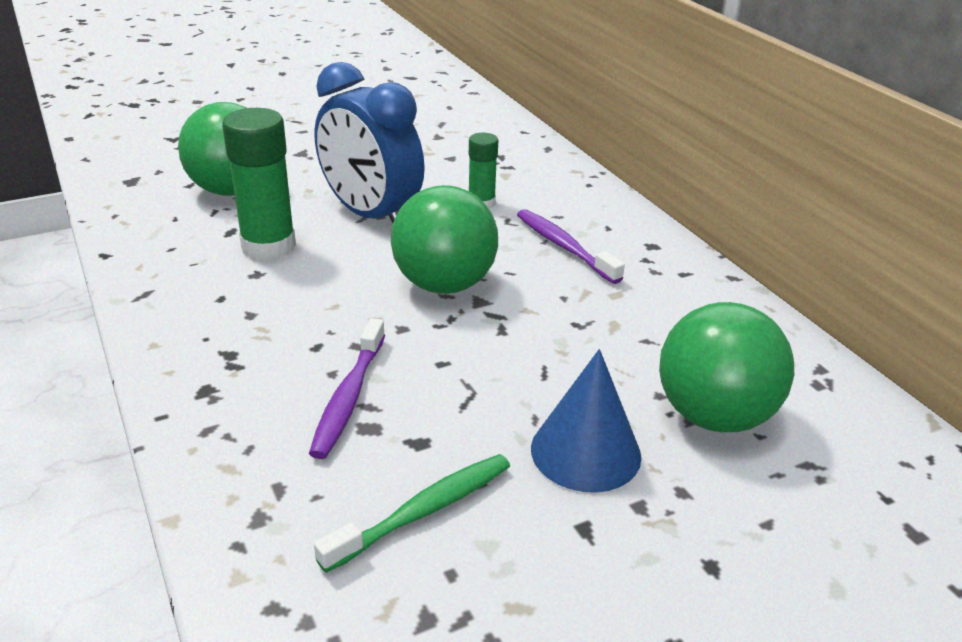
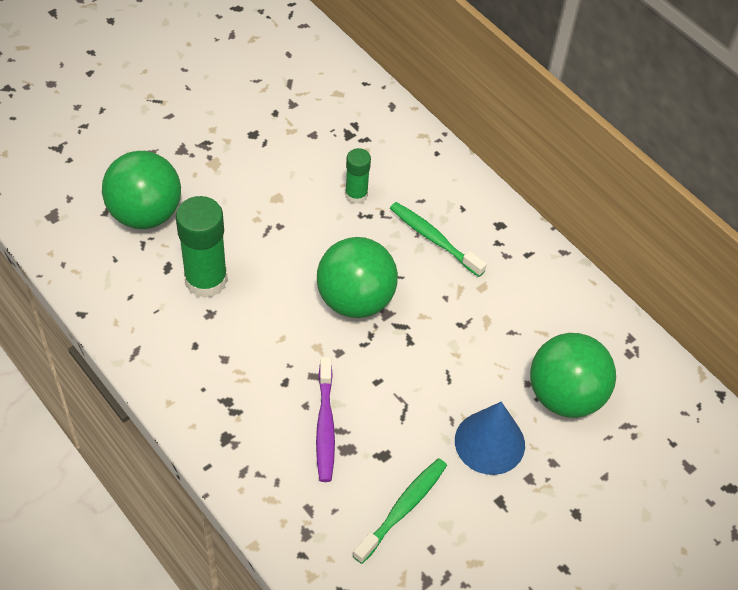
camera: 15 degrees left, 20 degrees up
blue clock [314,62,425,223] -> none
purple toothbrush [517,209,625,284] -> green toothbrush [390,202,487,277]

